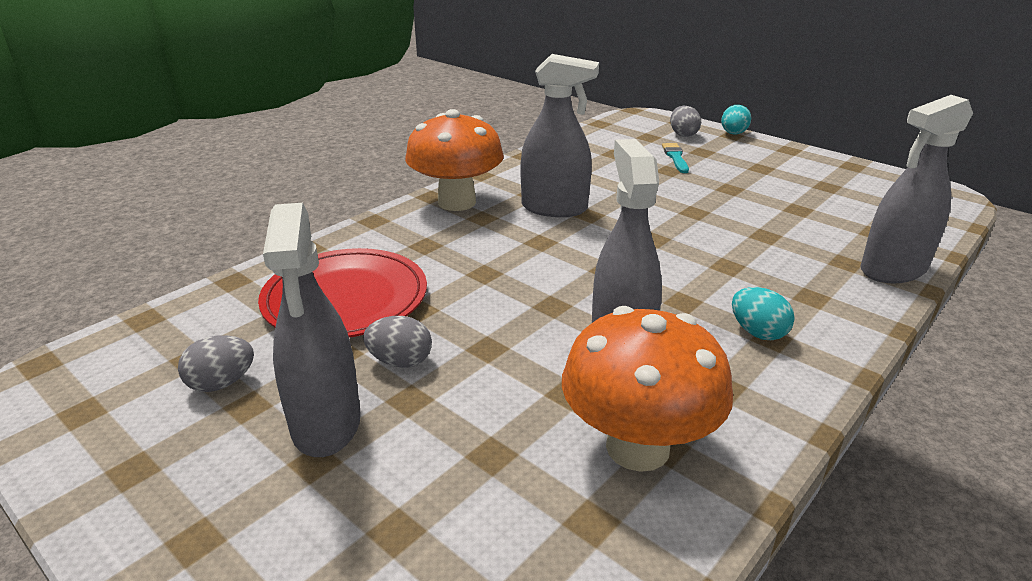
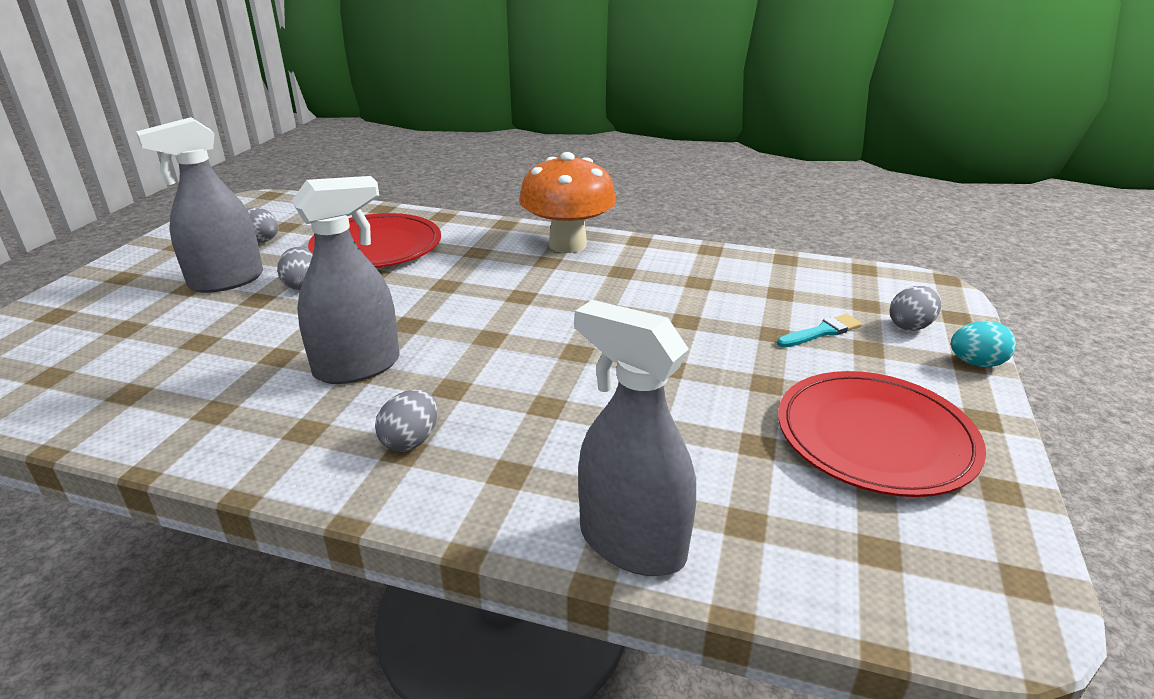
camera: 65 degrees right, 0 degrees up
grey spray bottle [520,54,599,217] -> none
orange mushroom [562,306,733,472] -> none
turquoise egg [732,287,795,340] -> grey egg [375,389,438,452]
none -> red plate [778,371,986,497]

